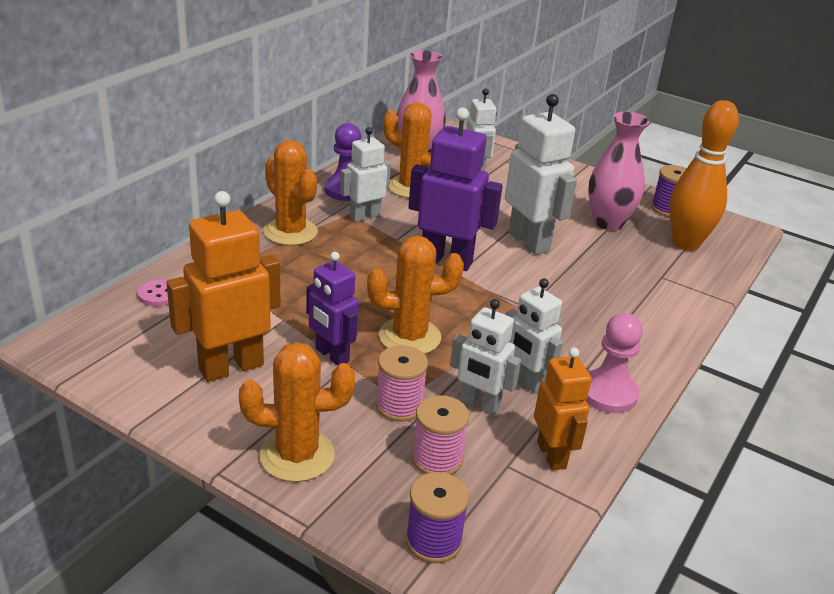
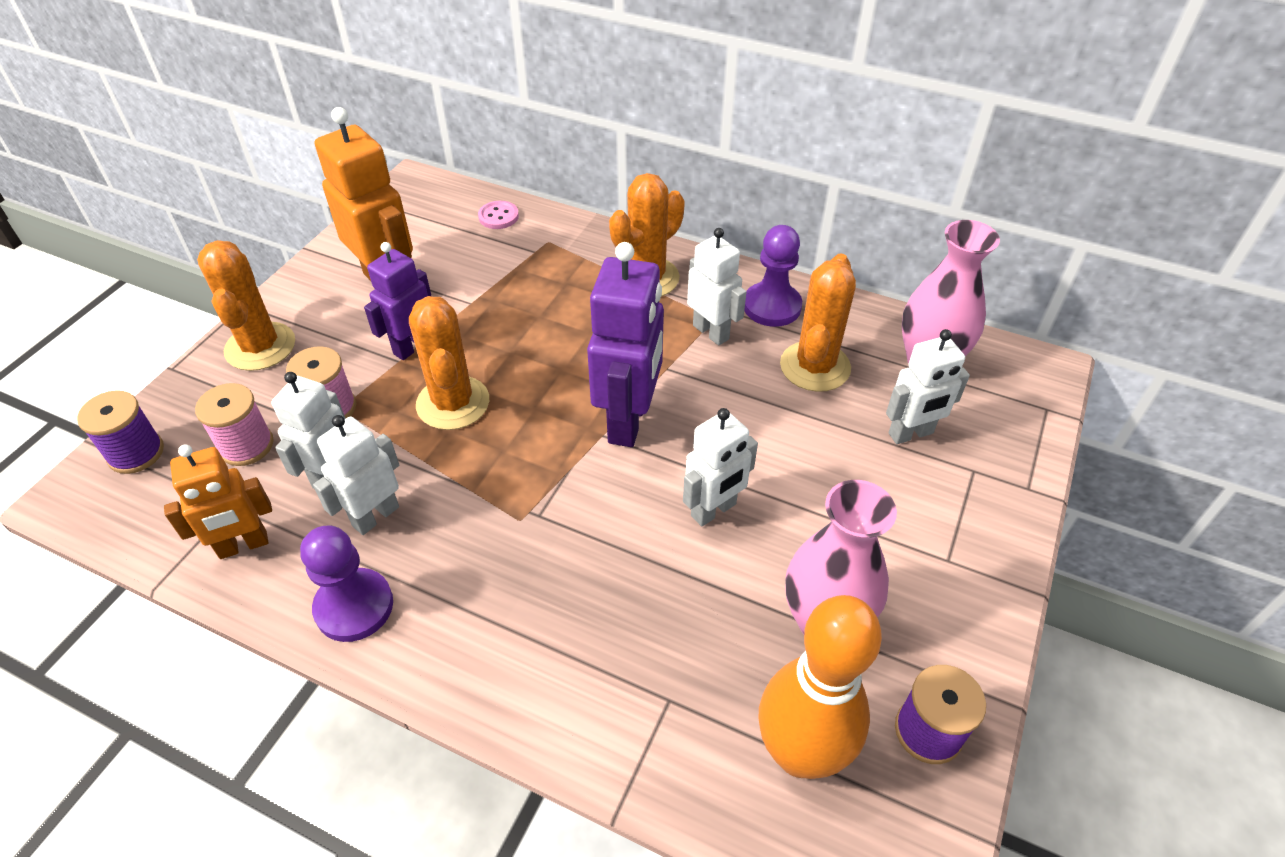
camera: 85 degrees right, 15 degrees up
white robot [505,94,577,255] -> white robot [683,408,758,526], size x0.63
pink pawn [586,313,643,413] -> purple pawn [300,526,393,642]

